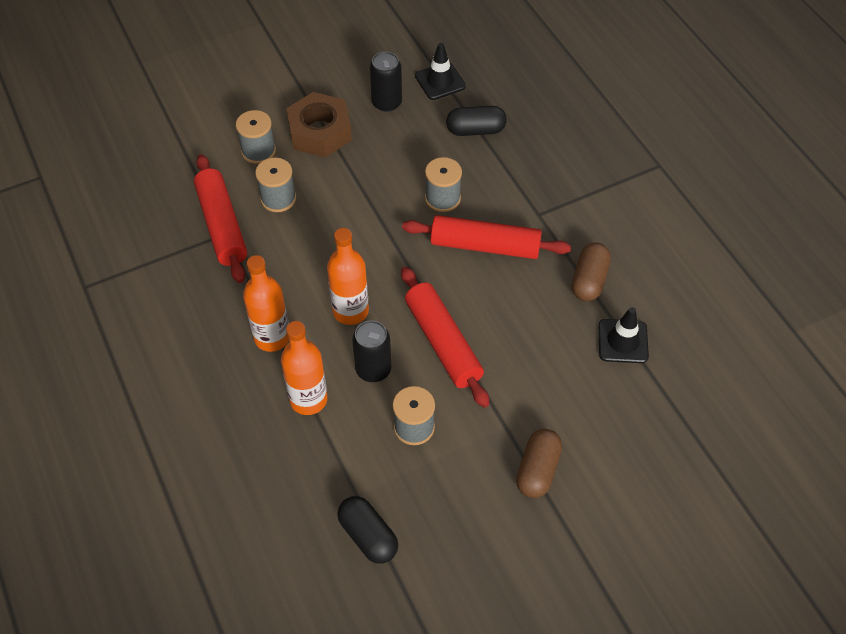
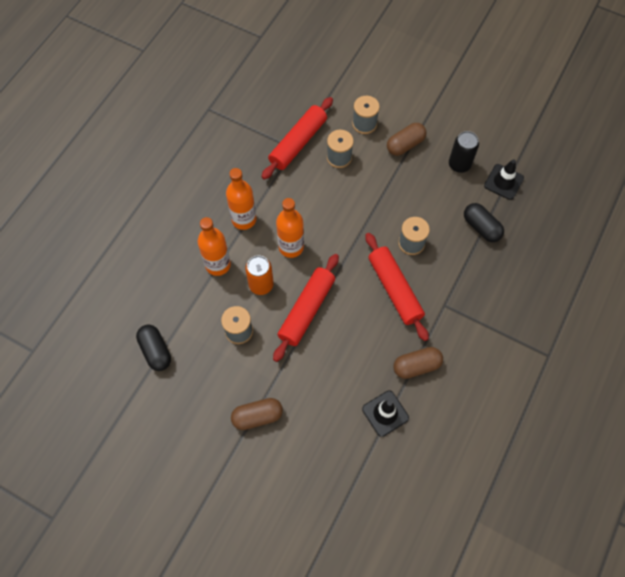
camera: 55 degrees right, 10 degrees up
brown nut [286,92,352,158] -> brown capsule [387,123,426,156]
black capsule [337,496,398,564] -> black capsule turned 45 degrees counterclockwise [136,324,171,371]
black can [352,320,391,382] -> orange can [245,256,274,295]

